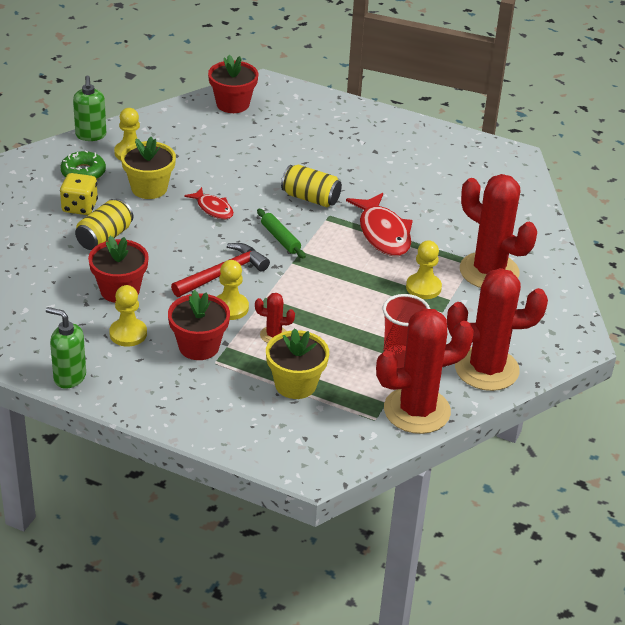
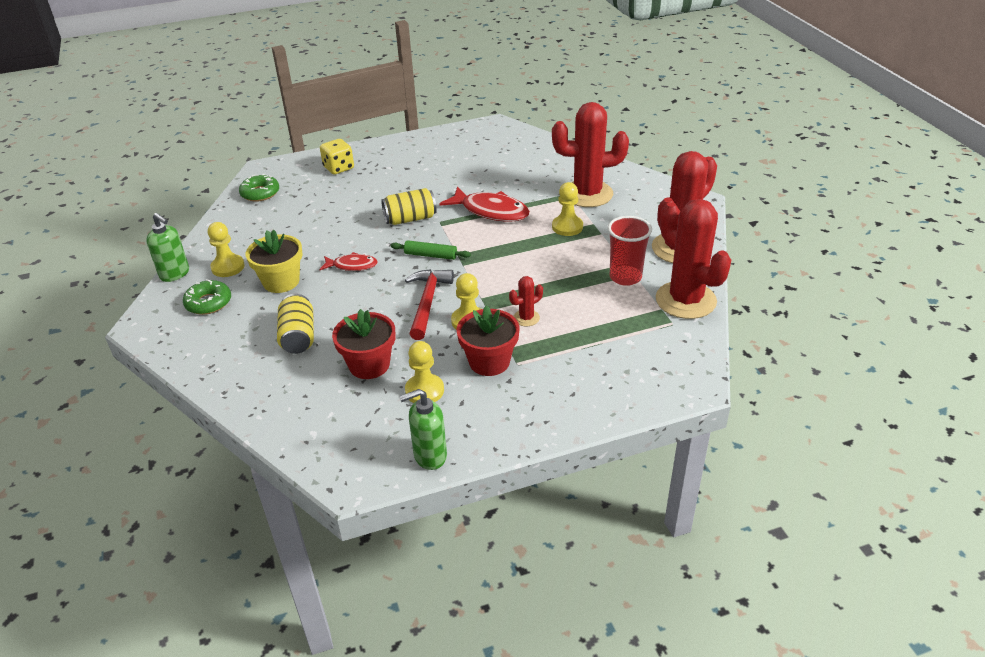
camera: 40 degrees left, 0 degrees up
yellow dice [60,173,98,215] -> yellow dice moved to [320,139,354,174]
red flower pot [208,55,258,113] -> green donut [239,174,279,202]
yellow flower pot [266,328,329,399] -> none
red cactus [376,308,474,434] -> red cactus turned 60 degrees counterclockwise [656,199,731,319]

